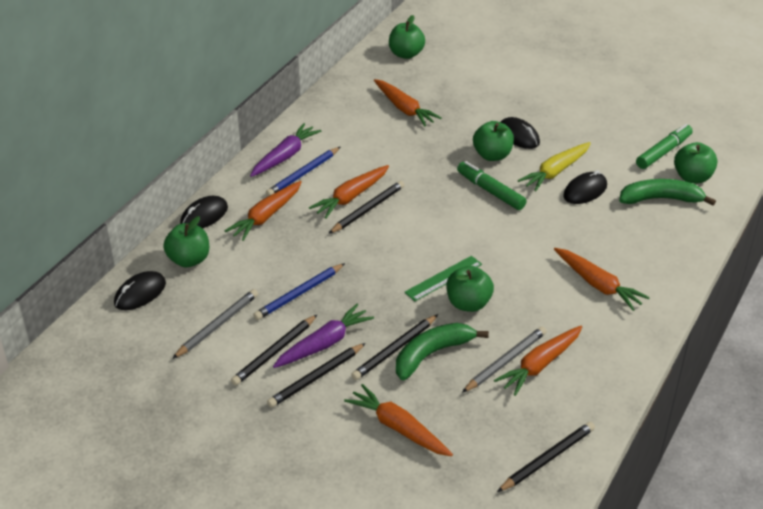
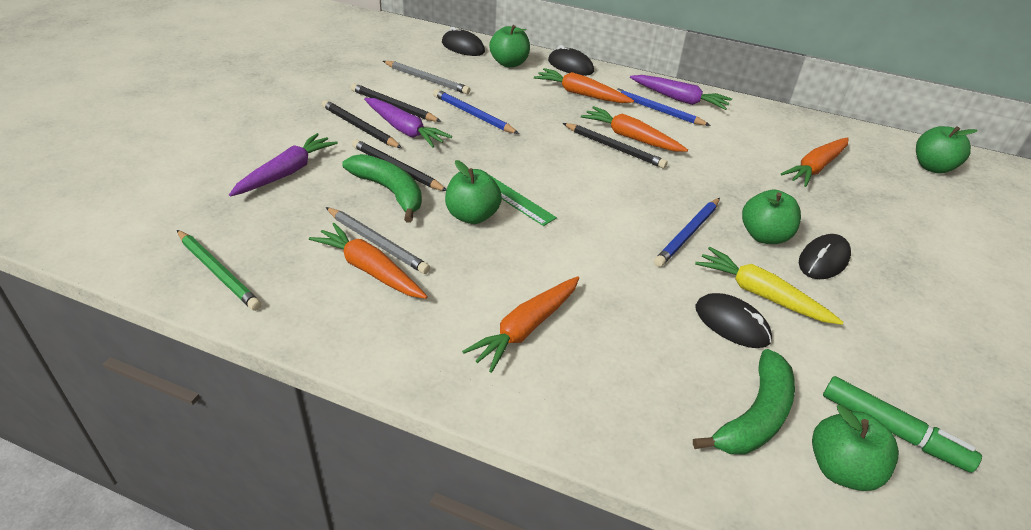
camera: 80 degrees right, 0 degrees up
orange carrot [344,384,453,456] -> purple carrot [229,133,338,197]
green marker [457,161,527,210] -> blue pencil [654,198,720,267]
black pencil [497,422,595,492] -> green pencil [177,230,261,311]
green banana [619,179,716,206] -> green banana turned 45 degrees clockwise [693,349,795,454]

